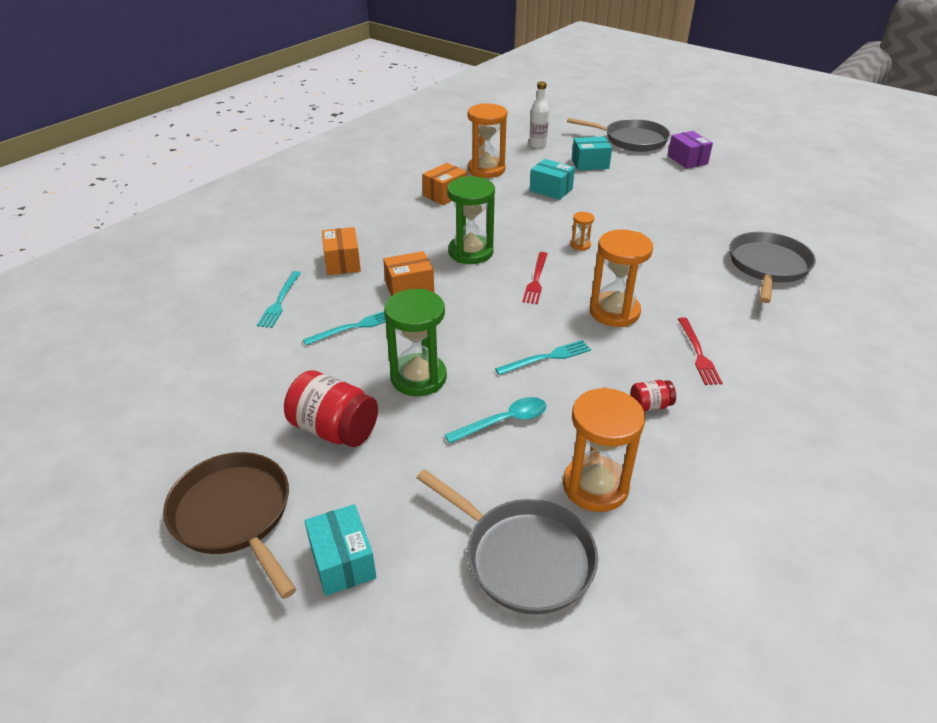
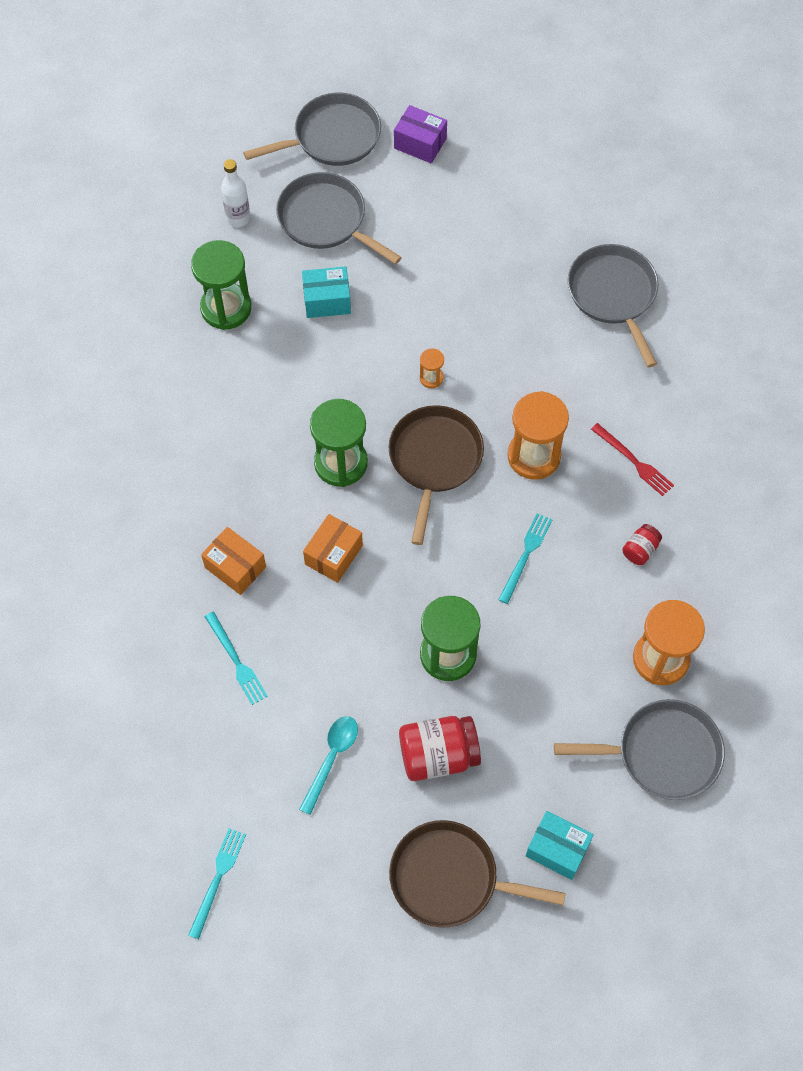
camera: 40 degrees left, 25 degrees up
turquoise fork [303,311,386,345] -> turquoise fork moved to [188,828,246,939]
orange box [422,163,467,205] -> none
turquoise spoon [445,397,547,444] -> turquoise spoon moved to [299,716,358,815]
orange hourglass [468,103,507,178] -> green hourglass [191,240,252,330]
red fork [522,252,547,304] -> brown pan [389,405,484,545]
turquoise box [572,136,612,171] -> grey pan [276,172,402,264]

